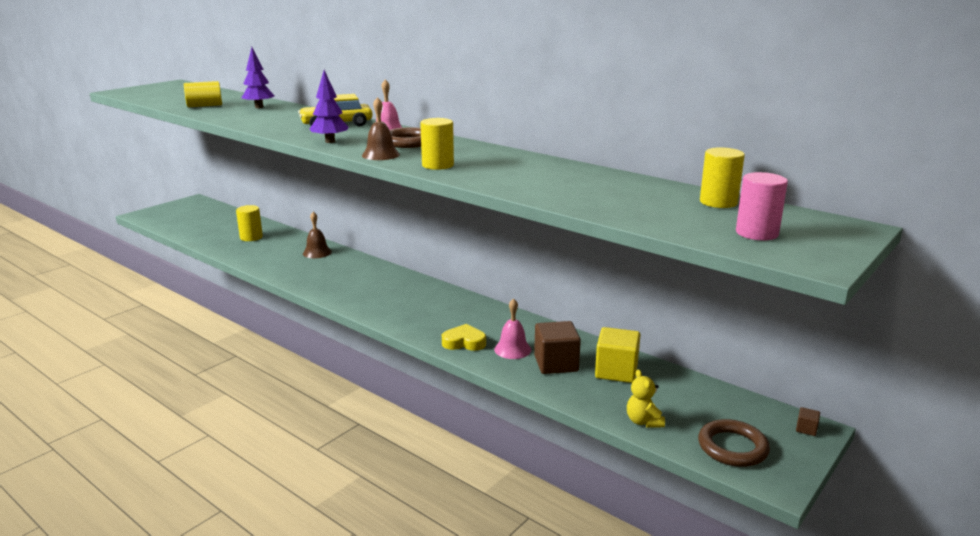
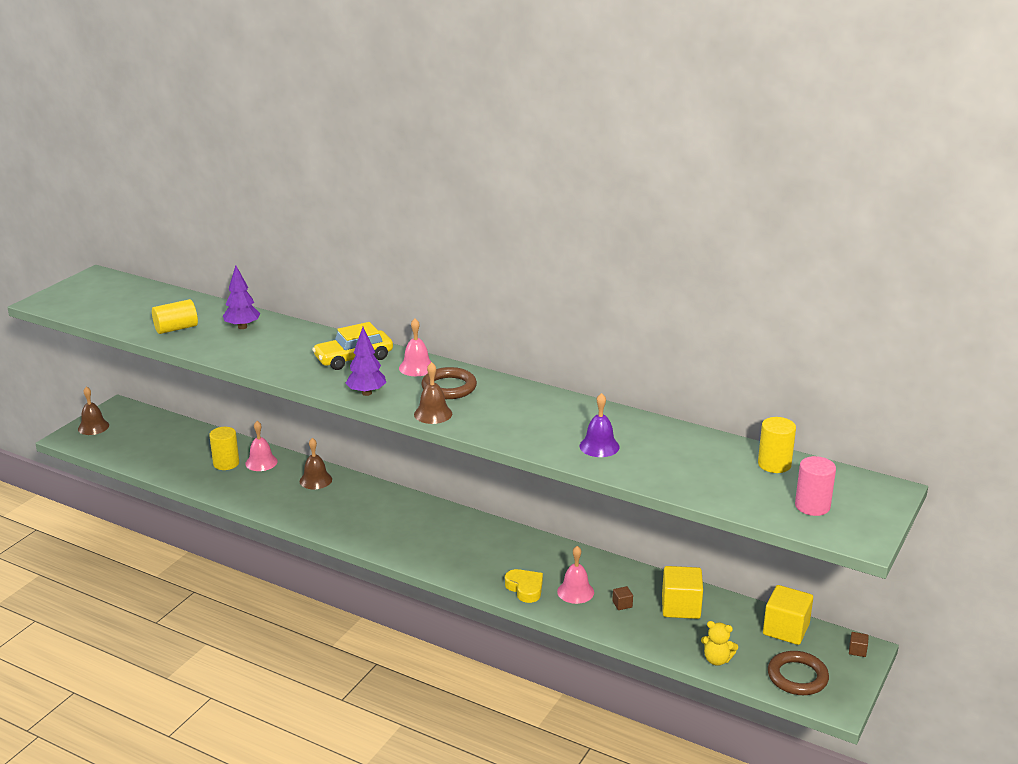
camera: 10 degrees left, 5 degrees up
yellow cylinder [420,118,454,170] -> none
yellow heart [442,324,486,351] -> yellow heart turned 60 degrees clockwise [505,569,543,603]
brown cube [534,321,581,374] -> brown cube [612,586,633,610], size x0.43
yellow teddy bear [627,369,665,427] -> yellow teddy bear turned 45 degrees counterclockwise [701,621,738,666]
none -> brown bell [78,387,109,435]
none -> pink bell [245,421,278,471]
none -> purple bell [580,393,620,457]
none -> yellow cube [763,585,813,645]

